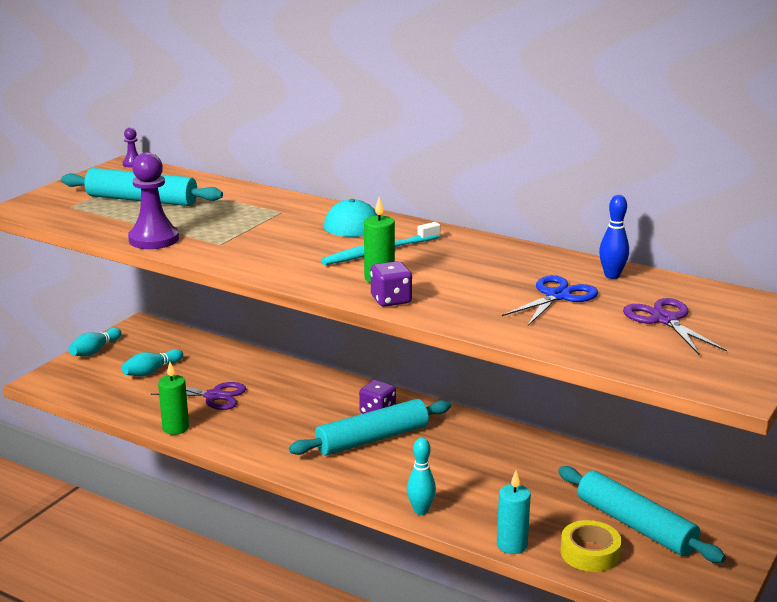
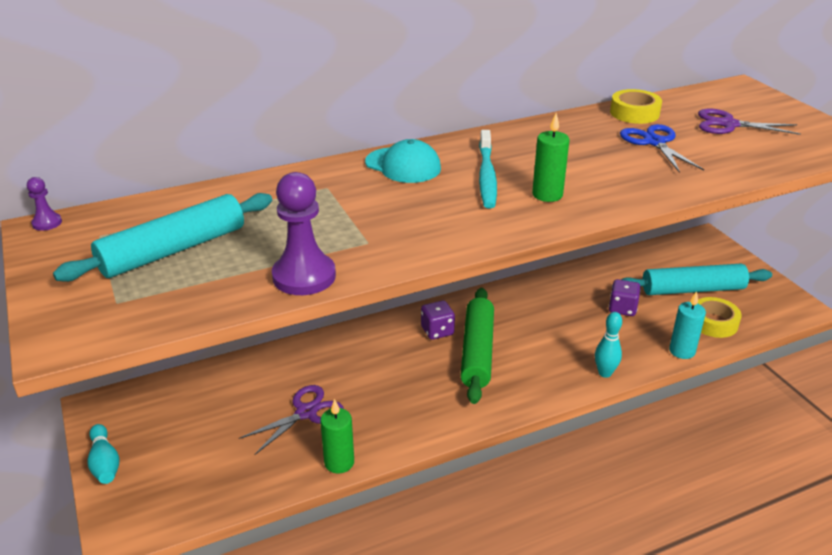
camera: 55 degrees left, 10 degrees up
turquoise bowling pin [122,349,183,376] -> none
turquoise rolling pin [289,399,451,456] -> green rolling pin [460,288,494,404]
purple dice [370,261,412,307] -> purple dice moved to [609,279,641,316]
blue bowling pin [599,195,629,279] -> yellow tape [610,89,662,124]

